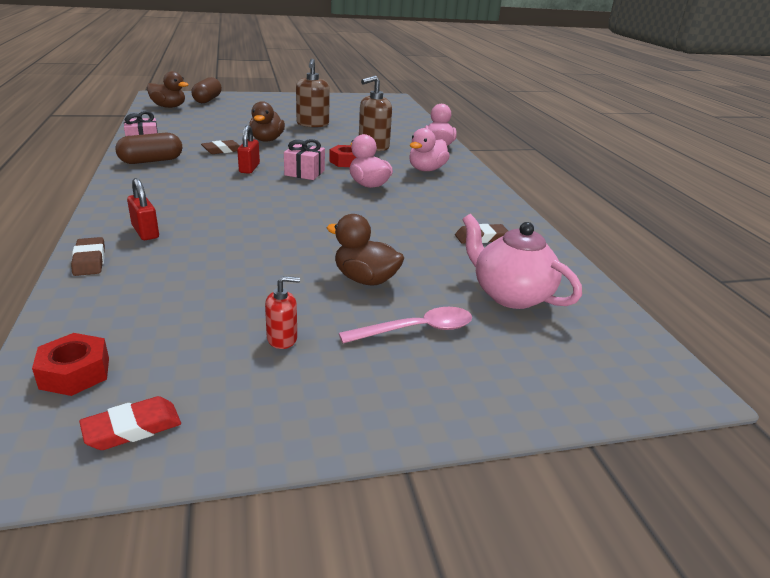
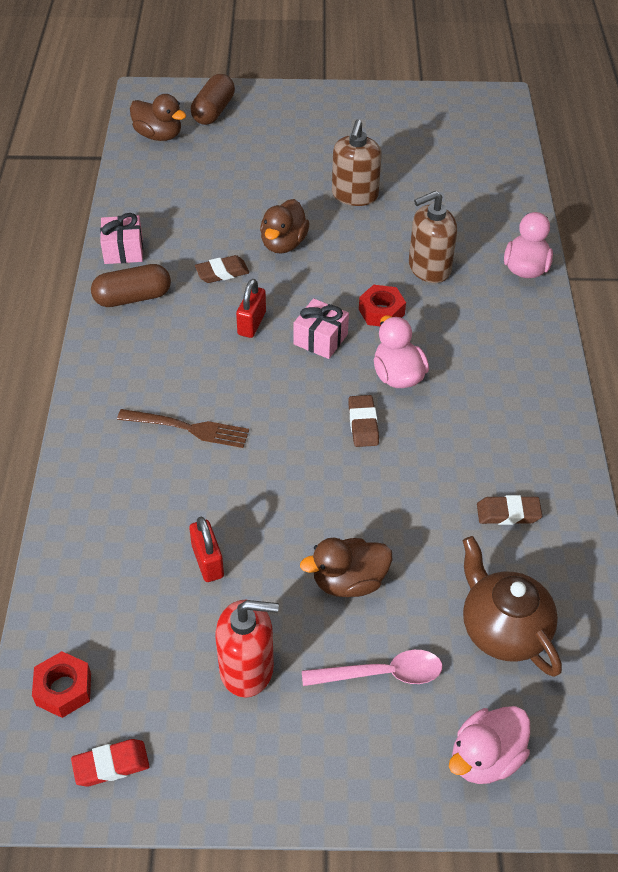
camera: 15 degrees right, 20 degrees up
brown eraser [71,237,105,276] -> brown eraser moved to [348,395,379,447]
red padlock [127,178,159,240] -> red padlock moved to [189,517,224,582]
red soap dispenser [265,276,300,349] -> red soap dispenser [215,600,279,698], size x1.85
brown duck [327,214,404,285] -> brown duck turned 60 degrees counterclockwise [300,537,392,597]
pink duck [409,128,450,171] -> pink duck moved to [449,706,530,784]
pink teapot [462,214,582,309] -> brown teapot [462,536,562,677]
none -> brown fork [117,409,249,448]

